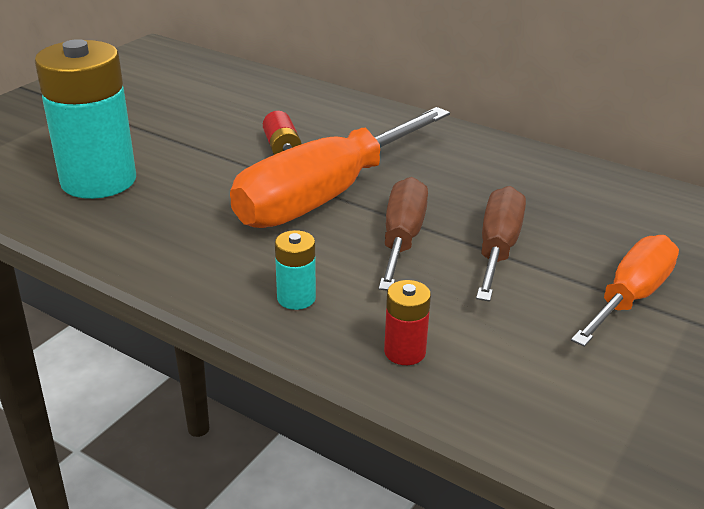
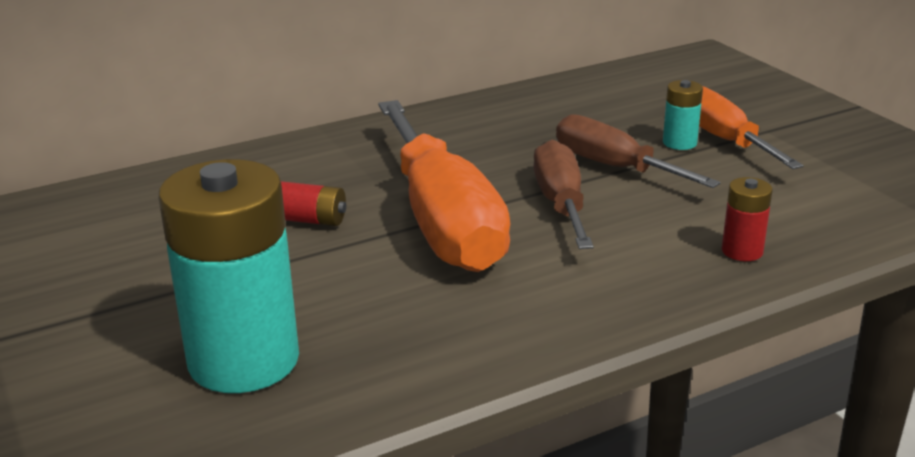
camera: 60 degrees left, 5 degrees down
turquoise battery [275,230,316,310] -> turquoise battery moved to [663,80,703,150]
brown screwdriver [379,177,428,291] -> brown screwdriver turned 45 degrees clockwise [533,140,594,249]

